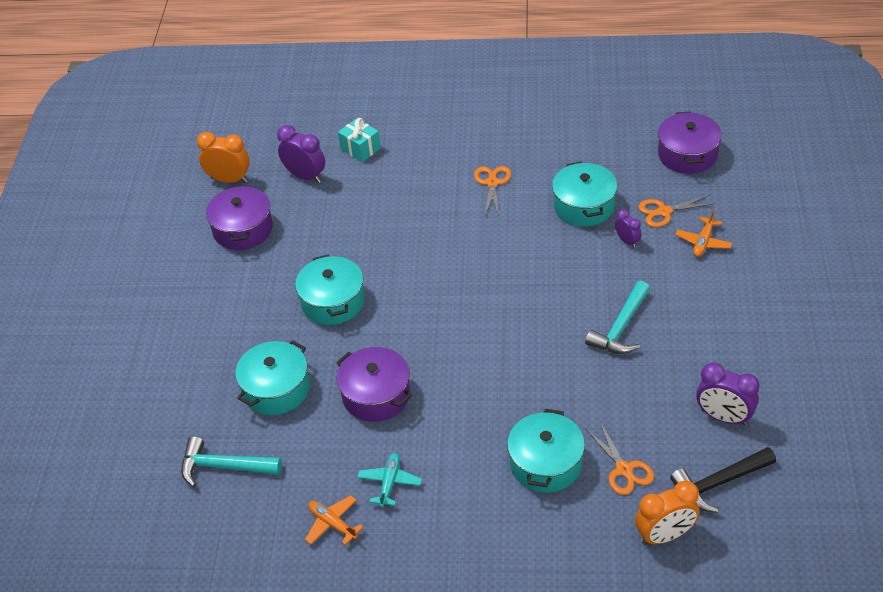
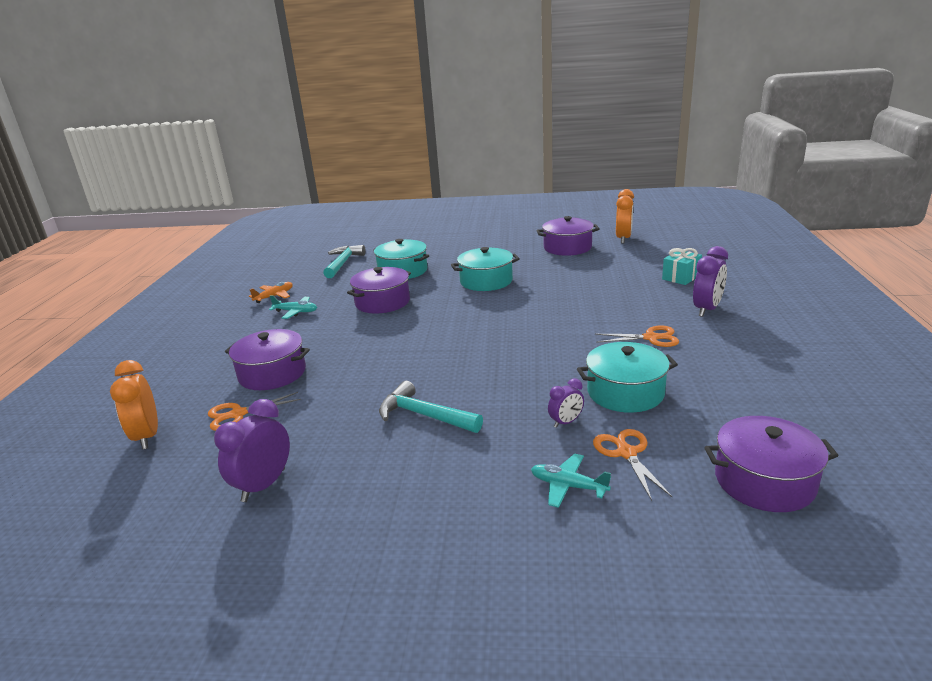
camera: 90 degrees right, 20 degrees down
purple clock [277,125,325,183] -> purple clock moved to [693,246,728,317]
turquoise pot [507,409,585,493] -> purple pot [225,329,310,390]
black hammer [670,447,776,513] -> none
orange plane [675,209,732,257] -> turquoise plane [531,453,611,508]

